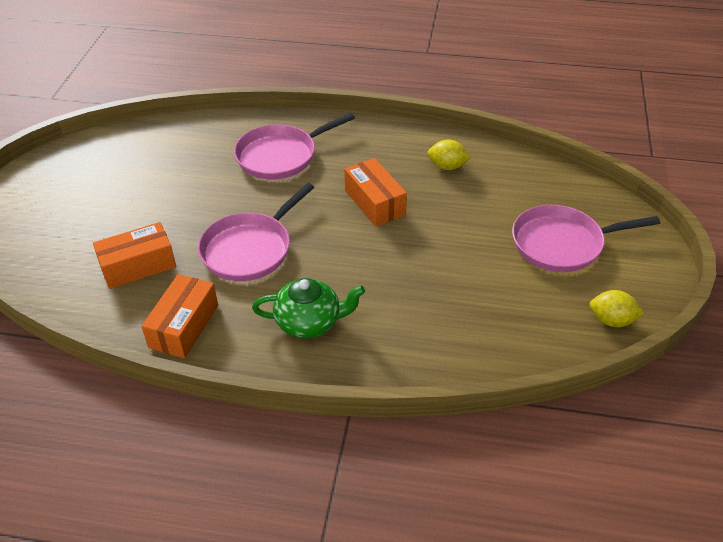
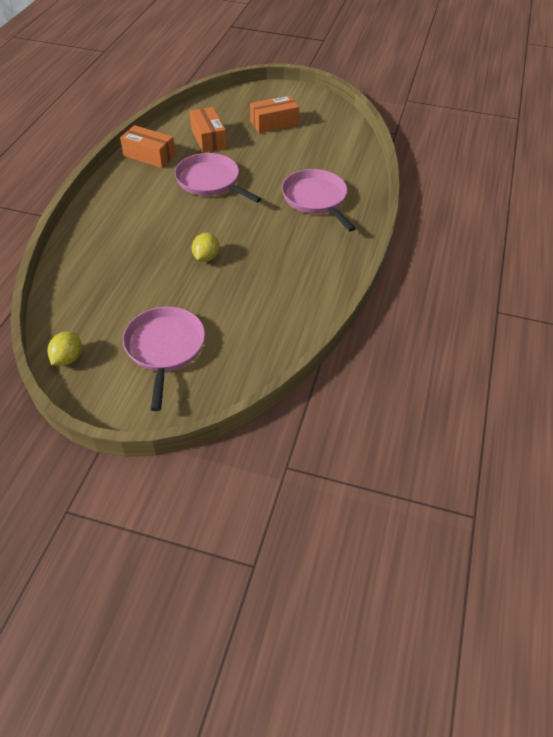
camera: 95 degrees right, 5 degrees up
green teapot [252,278,365,338] -> none
orange box [344,158,407,227] -> orange box moved to [250,95,299,133]
yellow lemon [427,140,471,170] -> yellow lemon moved to [192,233,219,262]

